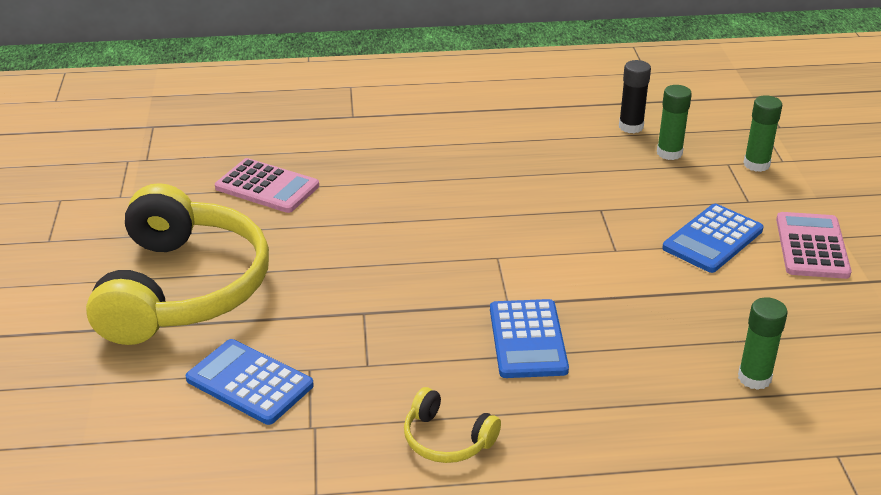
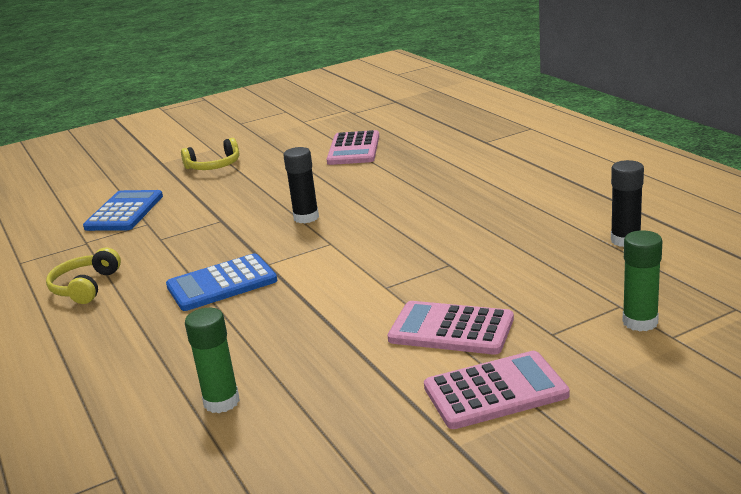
camera: 70 degrees right, 10 degrees down
yellow headphones [86,183,269,345] -> yellow headphones [181,138,239,170], size x0.42
green glue stick [657,85,692,160] -> none
blue calculator [662,204,763,273] -> pink calculator [388,301,514,355]
none -> black glue stick [283,147,319,223]

